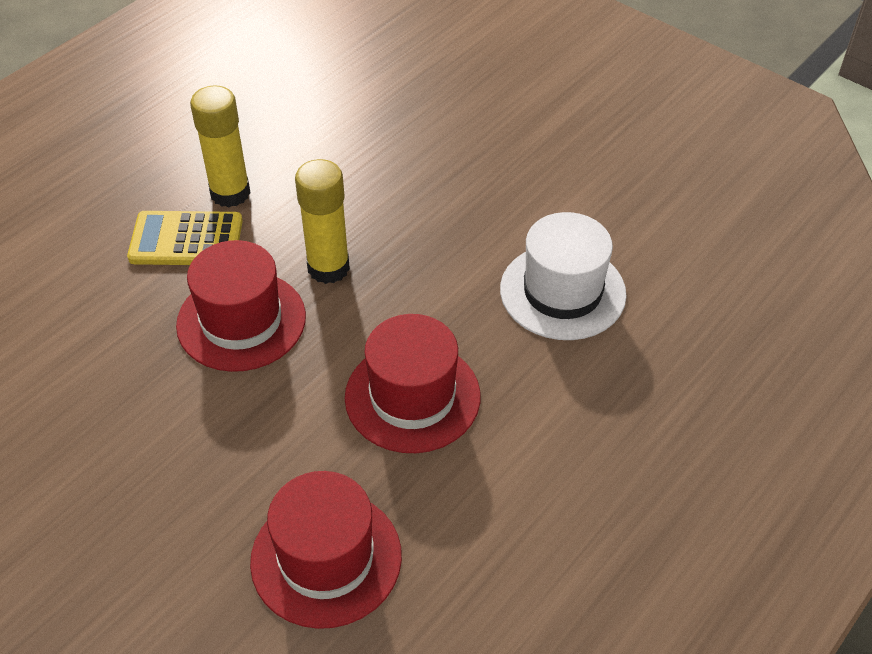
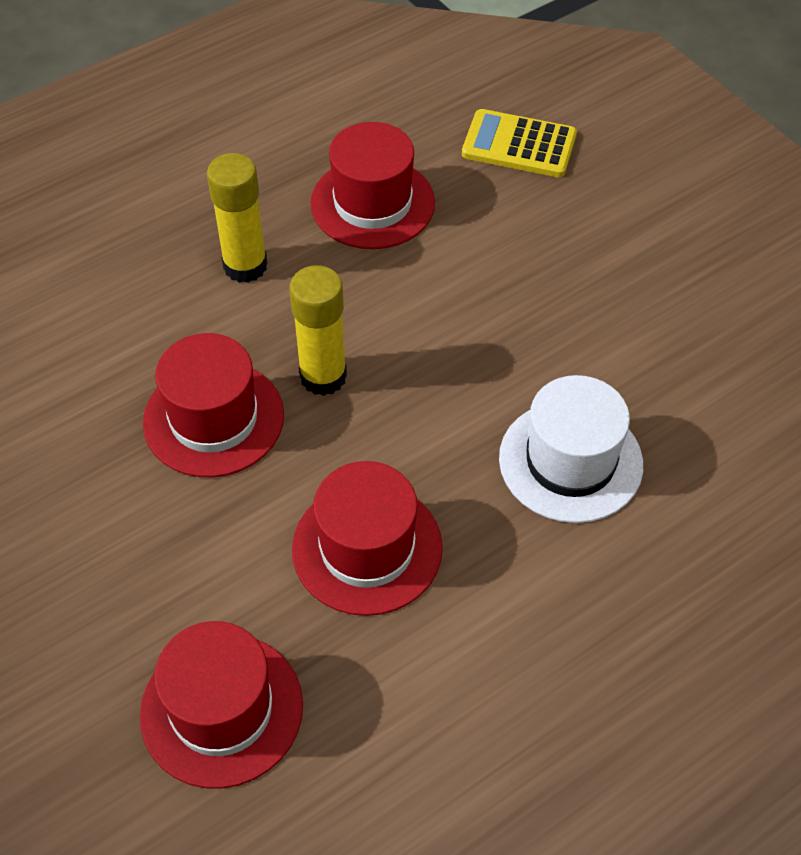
camera: 15 degrees right, 5 degrees up
yellow calculator [127,211,243,265] -> yellow calculator moved to [462,109,577,177]
none -> red hat [310,122,435,249]

